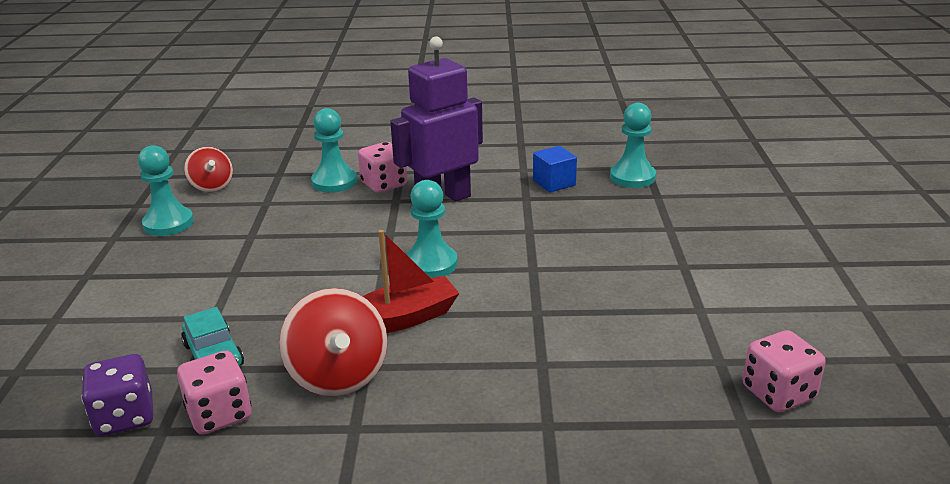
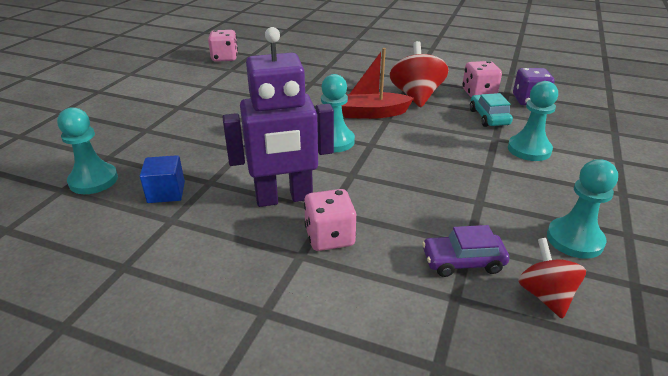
camera: 160 degrees left, 5 degrees up
turquoise pawn [311,108,357,193] -> turquoise pawn moved to [508,81,558,161]
none -> purple car [422,225,509,277]

